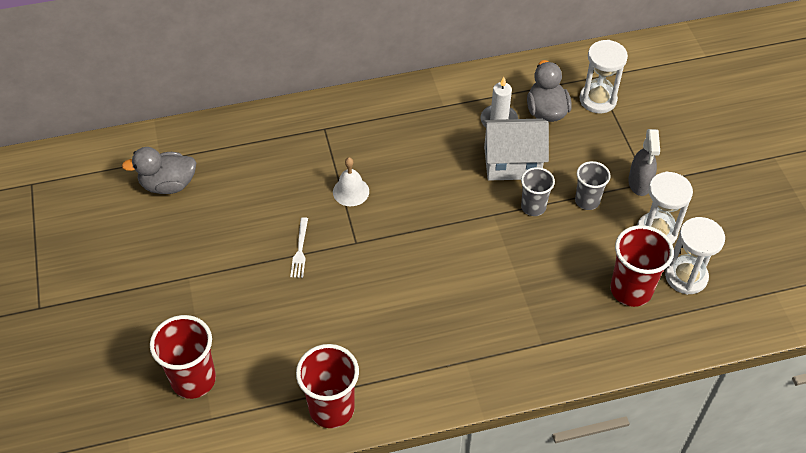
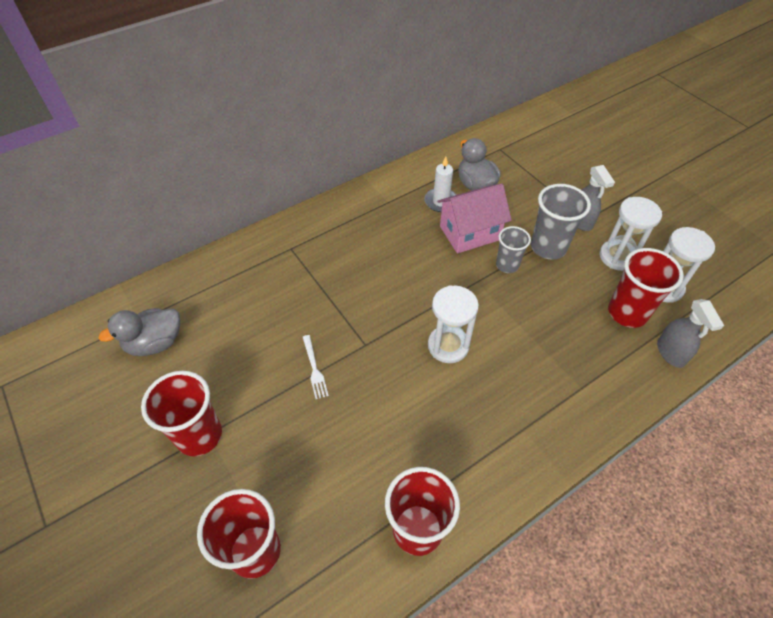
camera: 20 degrees left, 0 degrees up
white bell [333,157,369,206] -> none
white house [483,118,549,181] -> pink house [437,184,512,253]
grey cup [575,161,610,210] -> grey cup [531,184,591,259], size x1.60
white hourglass [579,40,628,113] -> white hourglass moved to [428,285,479,363]
none -> red cup [141,371,222,456]
none -> grey spray bottle [657,299,724,368]

